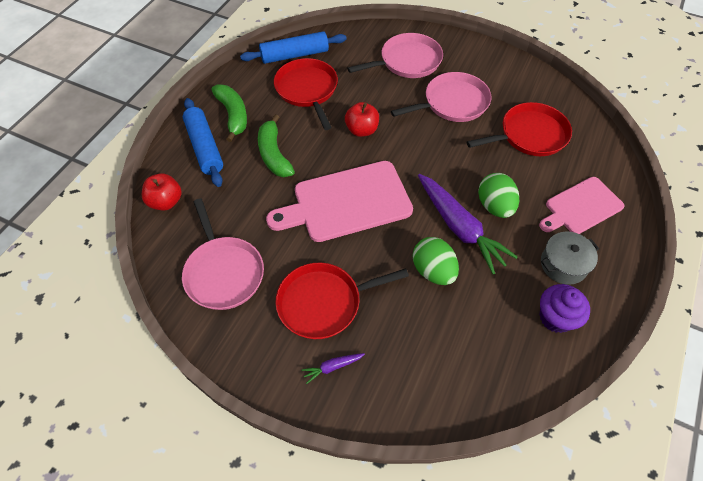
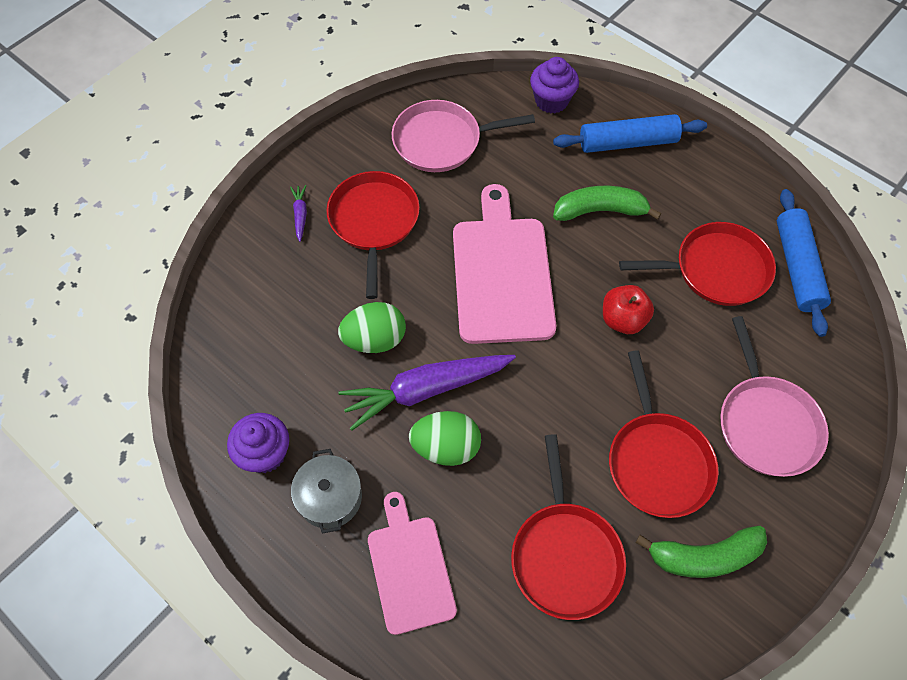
camera: 105 degrees right, 5 degrees up
red apple [142,173,182,211] -> purple cupcake [530,57,579,113]
green banana [211,84,247,142] -> green banana moved to [636,526,767,578]
pink pan [391,72,492,122] -> red pan [609,351,718,518]

